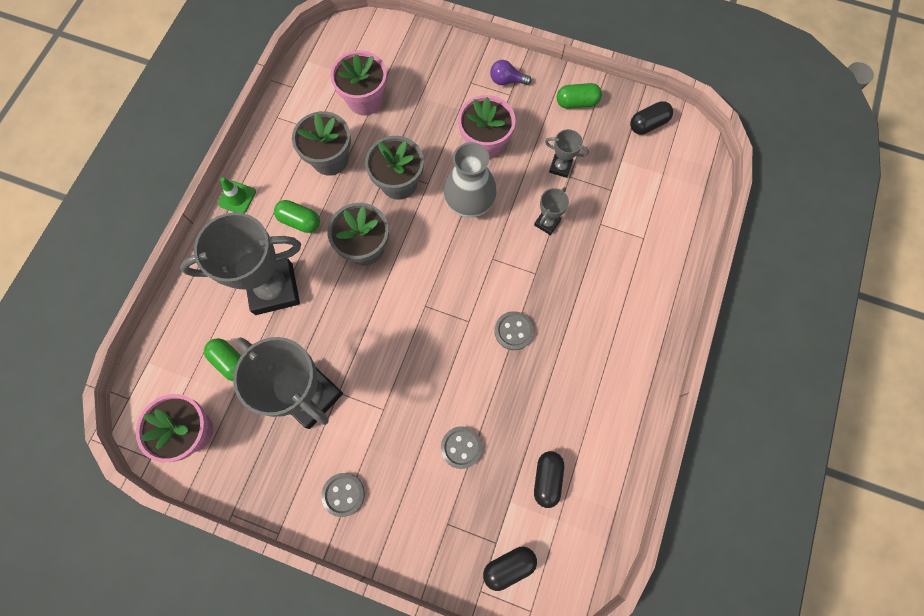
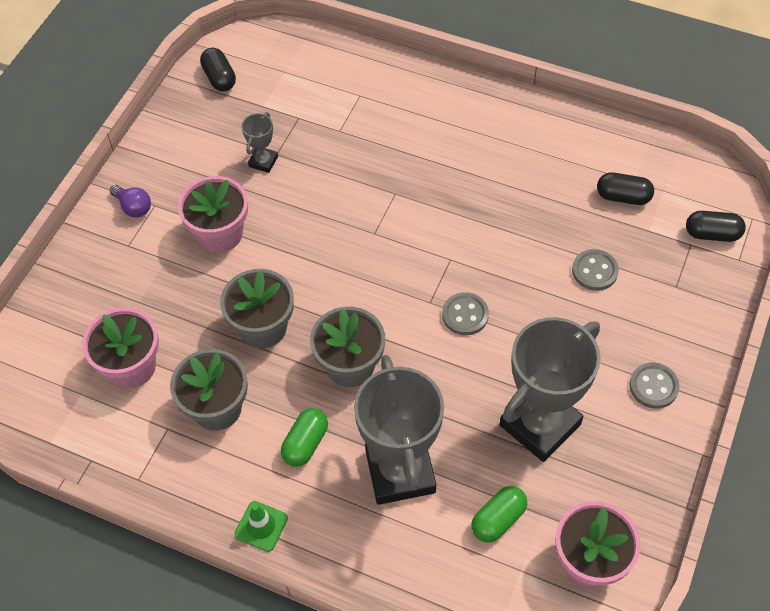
camera: 85 degrees left, 15 degrees down
grey vase [444,142,497,218] -> none
black capsule [483,547,537,591] -> black capsule turned 60 degrees counterclockwise [686,211,746,242]
purple light bulb [490,60,532,85] -> purple light bulb turned 60 degrees counterclockwise [110,185,151,217]
grey button [494,311,534,350] -> grey button moved to [442,292,489,335]
grey trophy [534,187,569,235] -> none
green capsule [557,83,602,109] -> none

